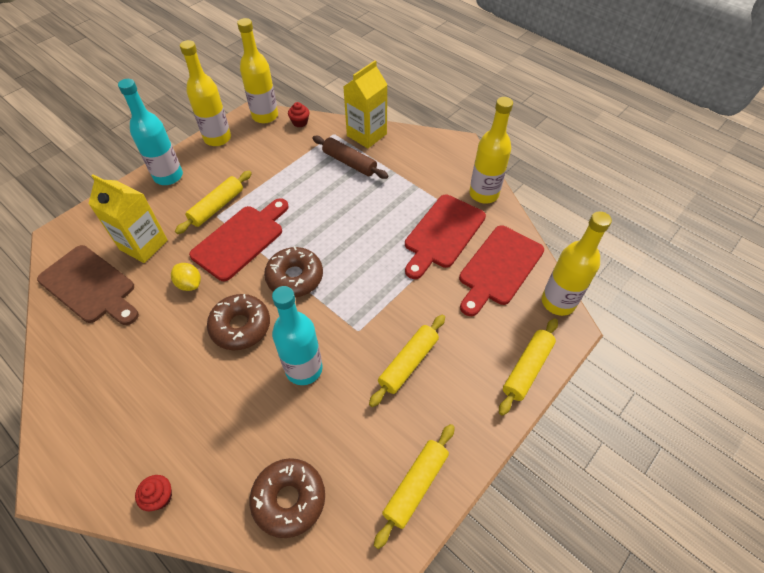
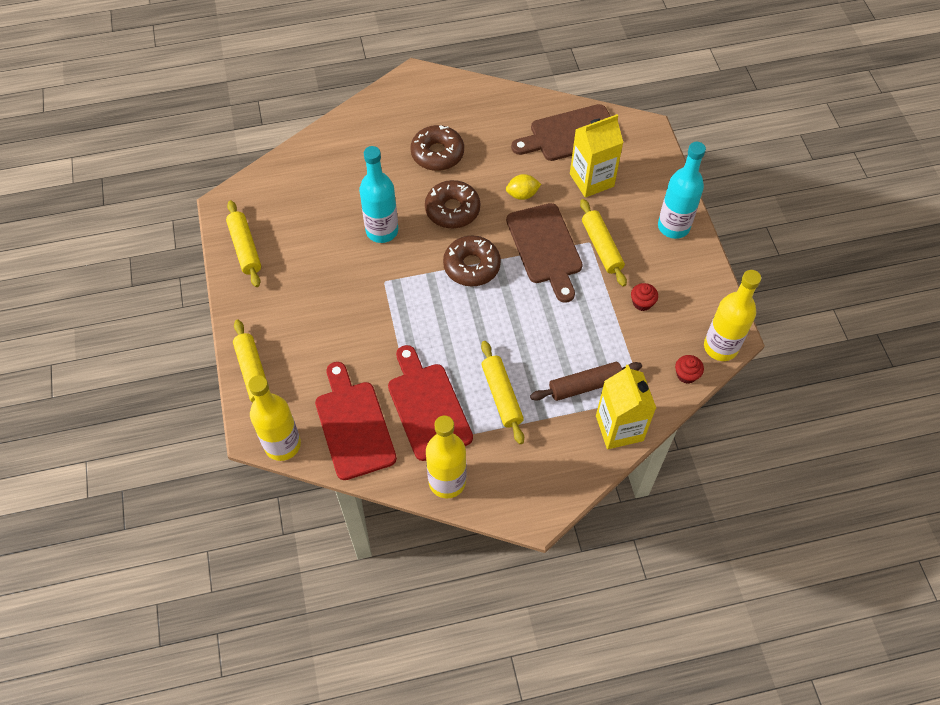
camera: 125 degrees right, 5 degrees up
red cupcake [135,475,172,511] -> red cupcake moved to [631,283,658,311]
yellow bottle [180,40,231,146] -> none
red cutting board [189,198,289,281] -> brown cutting board [506,203,583,303]
brown donut [250,458,325,538] -> brown donut moved to [411,125,464,171]
yellow rolling pin [369,315,445,407] -> yellow rolling pin moved to [481,341,524,444]

